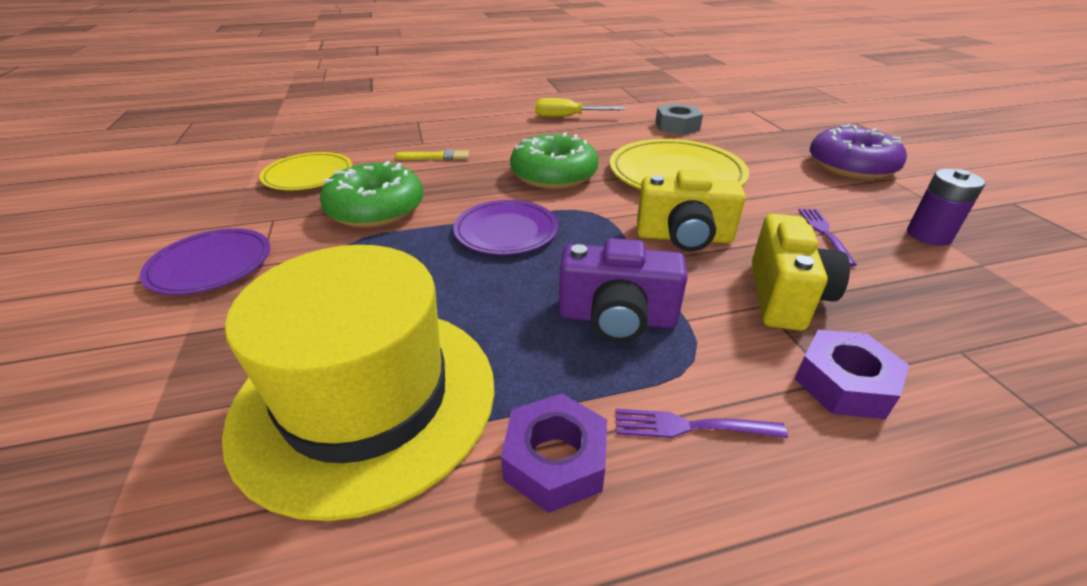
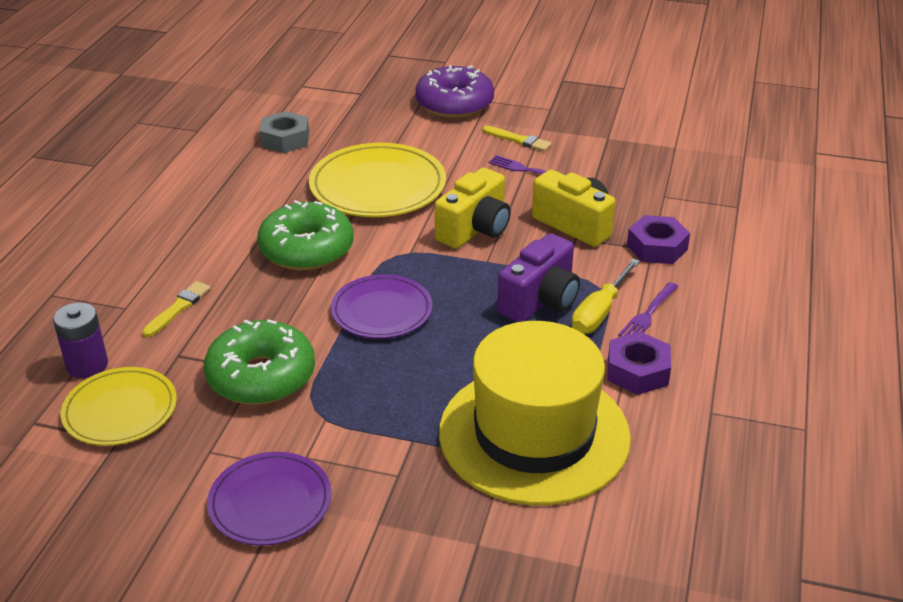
camera: 60 degrees left, 0 degrees up
yellow screwdriver [535,98,625,117] -> yellow screwdriver moved to [572,259,640,334]
purple battery [907,169,986,246] -> purple battery moved to [53,302,108,378]
none -> yellow brush [482,126,552,151]

